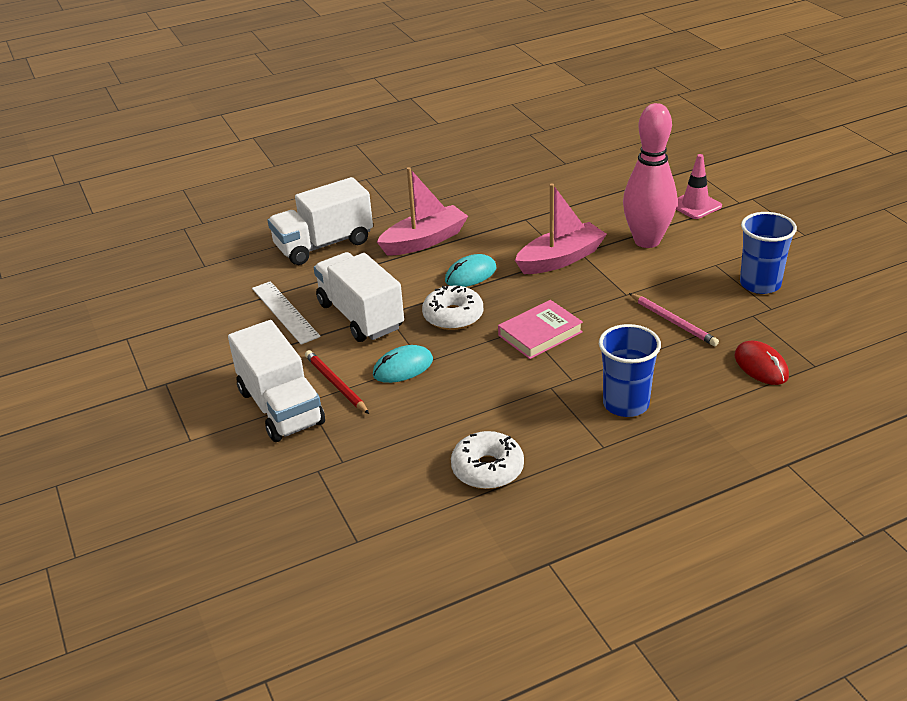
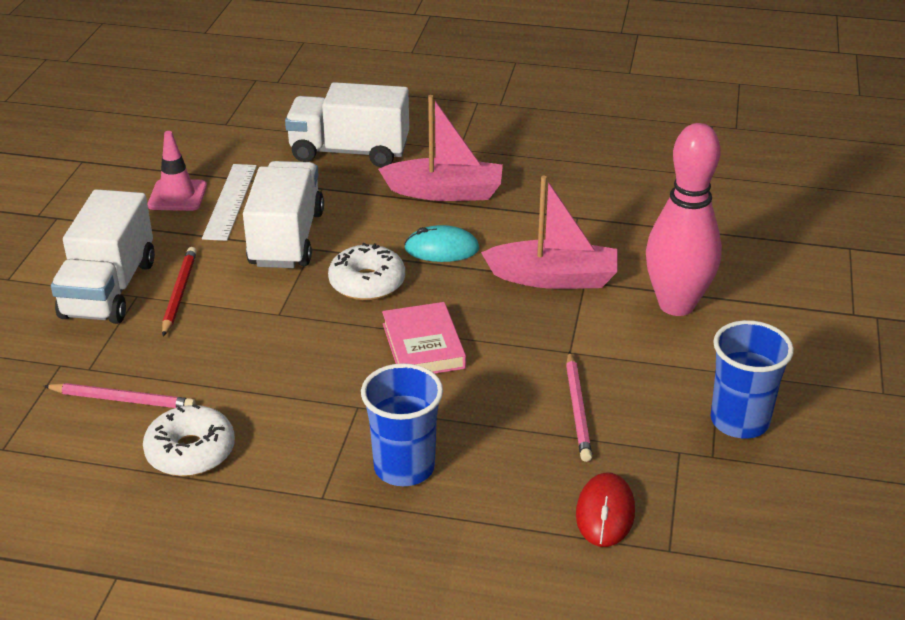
camera: 35 degrees right, 0 degrees up
turquoise mouse [373,345,433,383] -> none
pink book [498,300,583,359] -> pink book turned 75 degrees clockwise [382,302,466,374]
pink traffic cone [676,154,722,219] -> pink traffic cone moved to [147,131,207,211]
none -> pink pencil [44,383,195,408]

